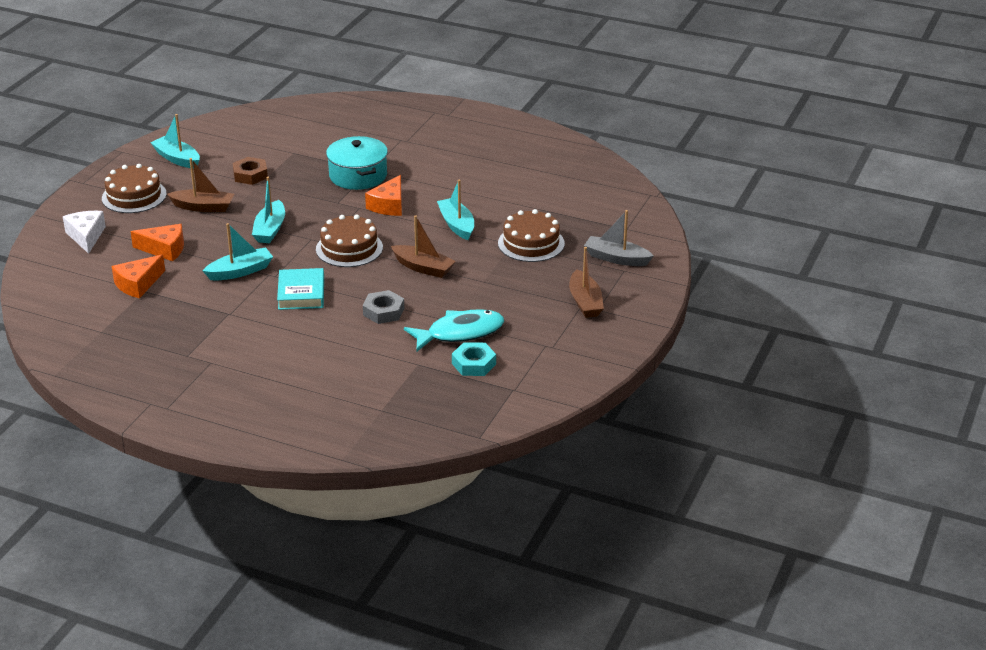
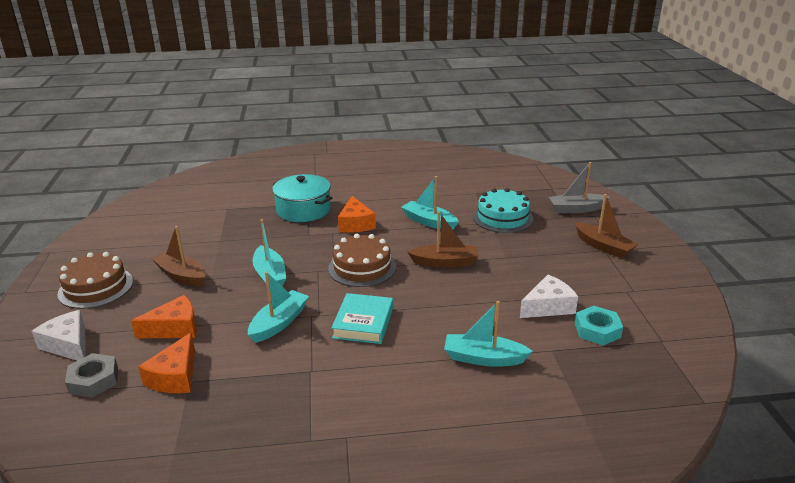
camera: 30 degrees left, 5 degrees down
turquoise boat [150,114,200,168] -> turquoise boat moved to [444,301,533,367]
brown boat [167,158,234,212] -> brown boat turned 120 degrees counterclockwise [151,226,206,287]
brown nut [233,157,268,185] -> none
turquoise book [277,268,324,310] -> turquoise book turned 45 degrees clockwise [331,293,393,344]
grey nut [363,290,404,324] -> grey nut moved to [65,353,118,398]
turquoise fish [404,309,504,351] -> white cheese [520,275,578,318]
brown cake [498,209,565,262] -> turquoise cake [473,188,533,233]

